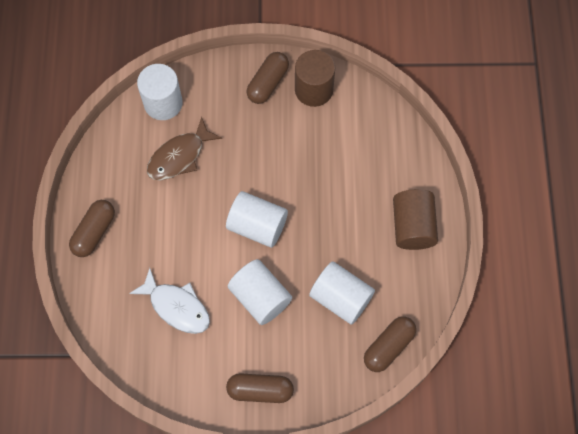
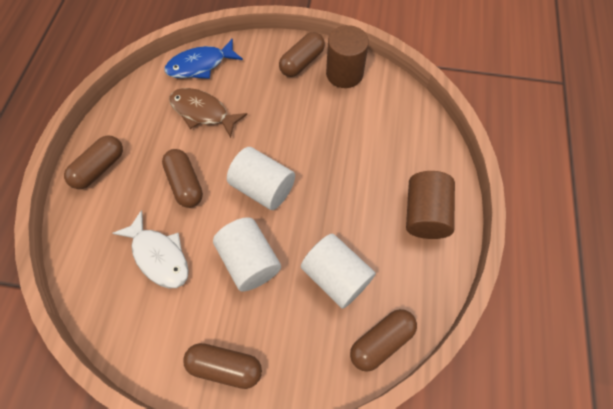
camera: 10 degrees right, 5 degrees down
white cylinder [137,64,183,120] -> blue fish [165,38,243,79]
brown fish [147,117,222,180] -> brown fish turned 60 degrees clockwise [169,88,247,138]
none -> brown capsule [162,149,203,208]

